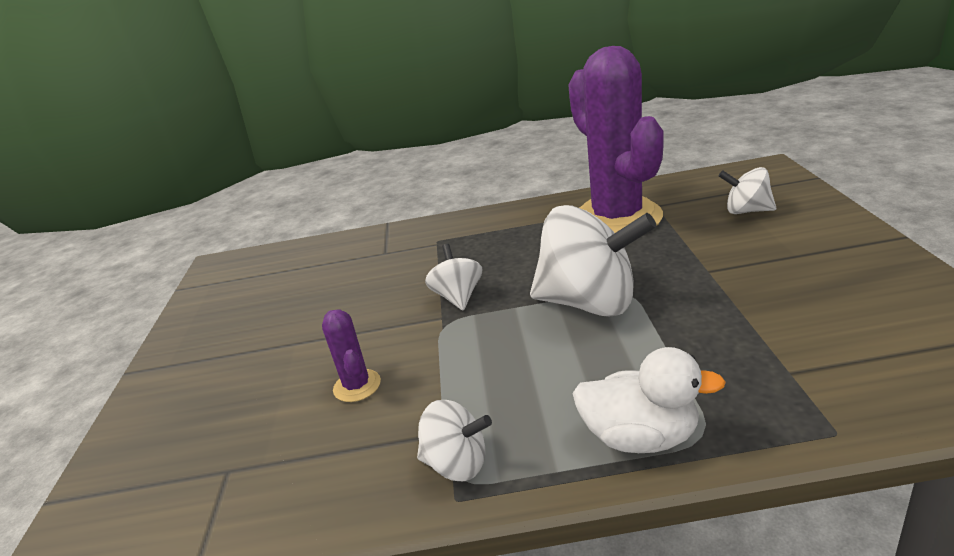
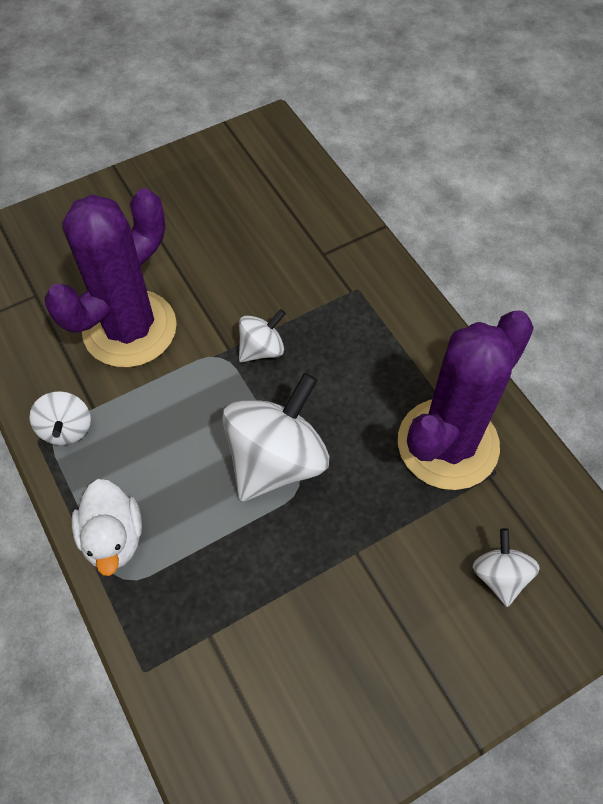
camera: 60 degrees right, 30 degrees up
purple cactus [322,309,381,402] -> purple cactus [44,188,177,367], size x2.48
white spinning top [530,205,657,317] -> white spinning top turned 135 degrees counterclockwise [222,373,329,501]

